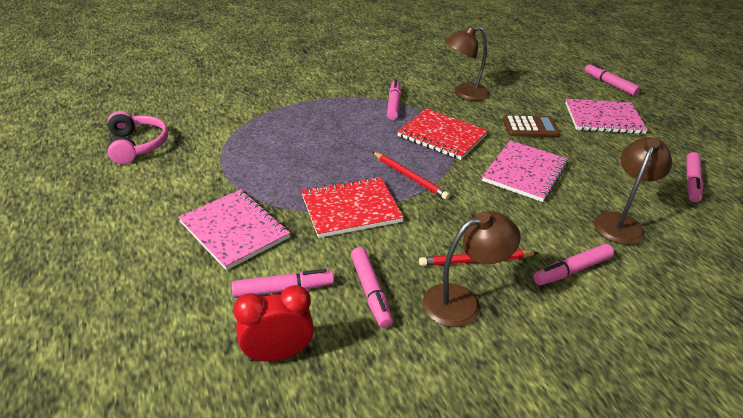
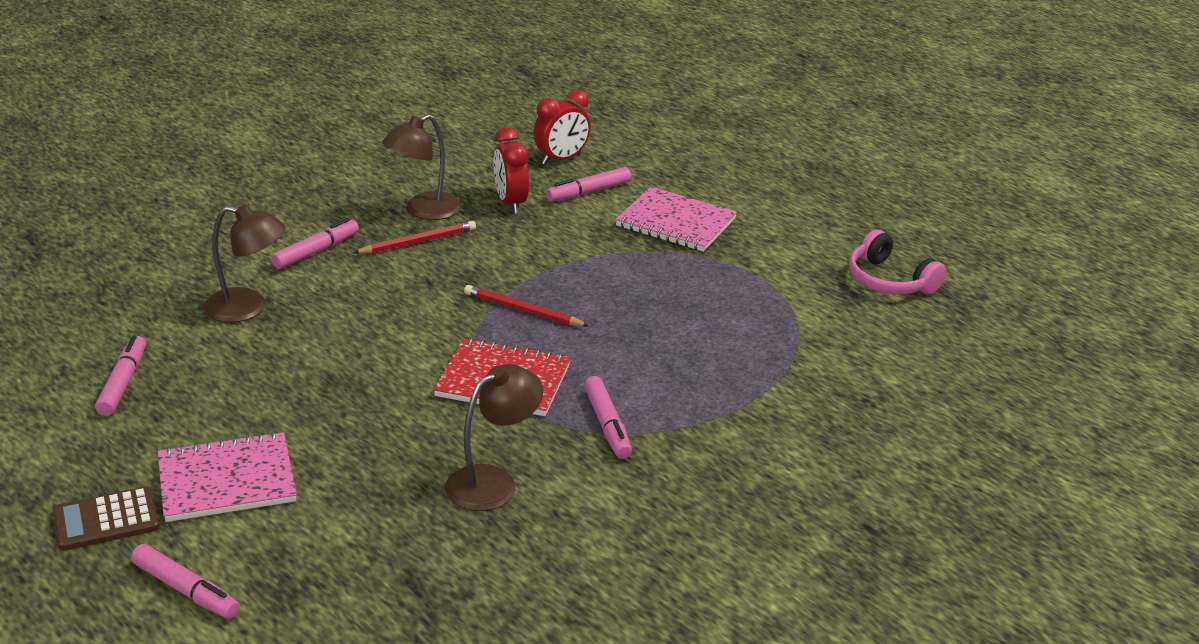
camera: 160 degrees right, 5 degrees down
red notebook [301,177,404,238] -> none
pink marker [351,247,393,328] -> red clock [493,127,529,214]
pink notebook [482,140,568,202] -> none
brown calculator [503,115,560,137] -> brown calculator moved to [53,486,160,551]
brown lamp [594,137,672,245] -> brown lamp turned 90 degrees counterclockwise [204,204,286,323]

